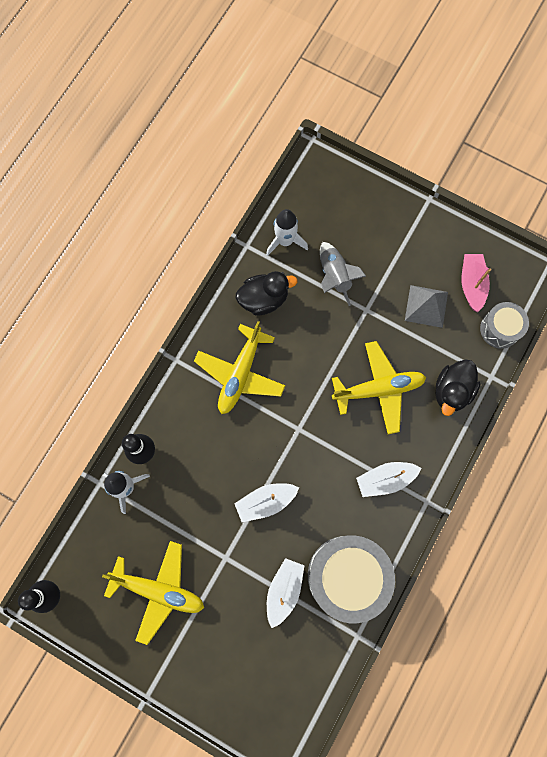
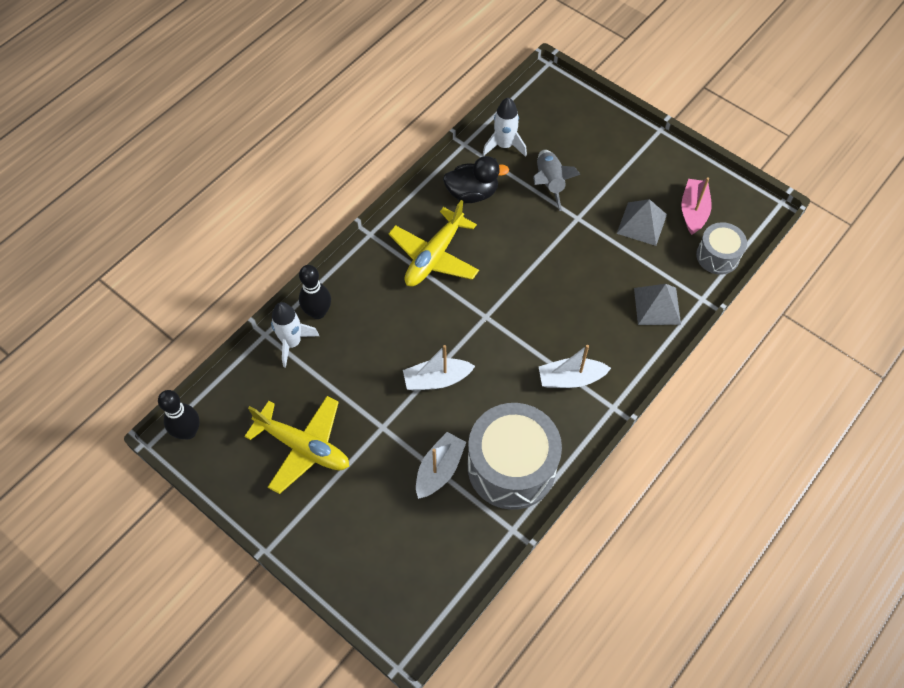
camera: 10 degrees right, 15 degrees down
yellow plane [332,341,426,434] -> none
black duck [436,359,480,416] -> grey pyramid [634,284,681,325]

